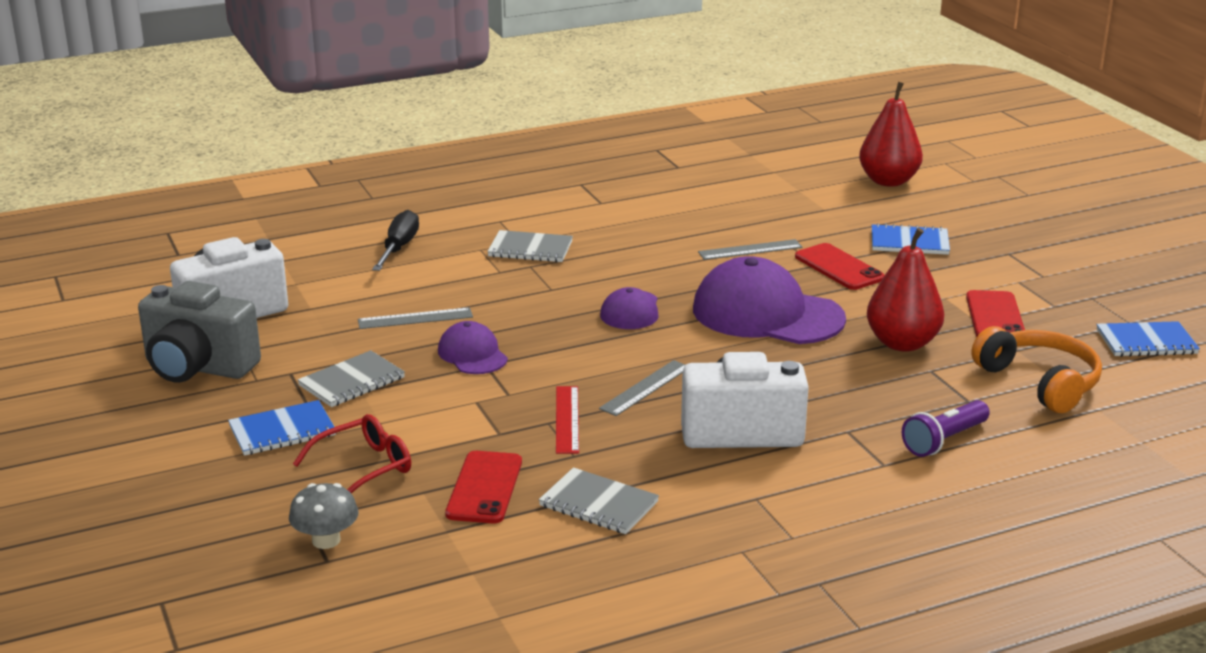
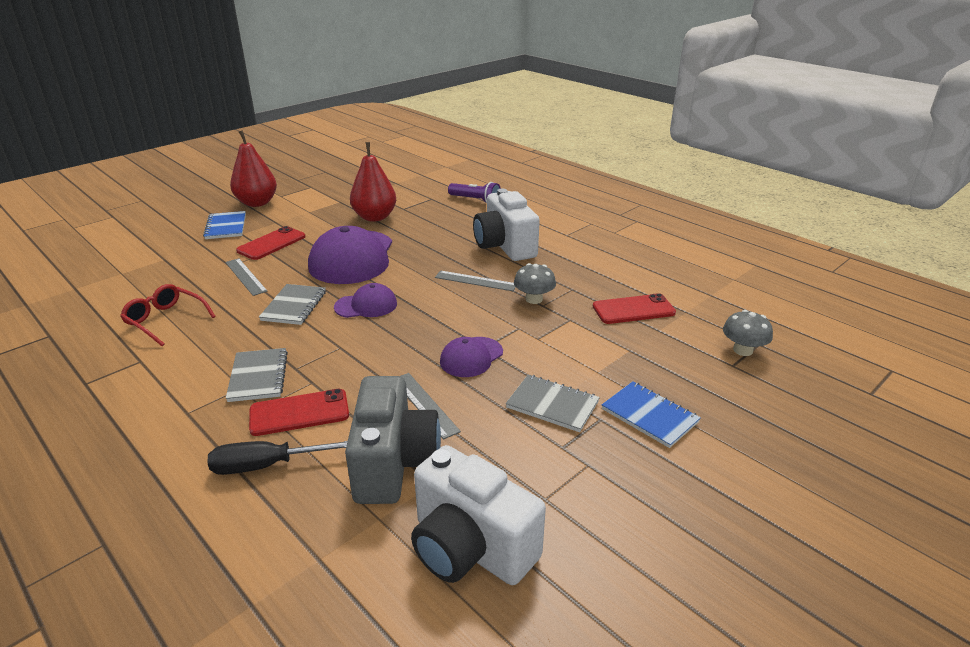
camera: 110 degrees left, 5 degrees up
grey camera [138,281,261,383] -> grey camera moved to [345,376,441,504]
red glasses [293,414,411,493] -> red glasses moved to [120,284,216,346]
grey notebook [539,467,659,534] -> grey notebook moved to [259,284,326,325]
red ruler [556,386,579,454] -> grey mushroom [514,263,556,304]
red pear [859,82,923,187] -> red pear moved to [230,130,277,207]
red phone [966,290,1025,337] -> red phone moved to [249,389,349,436]
orange headphones [971,326,1102,413] -> none
blue notebook [1096,321,1200,357] -> none

